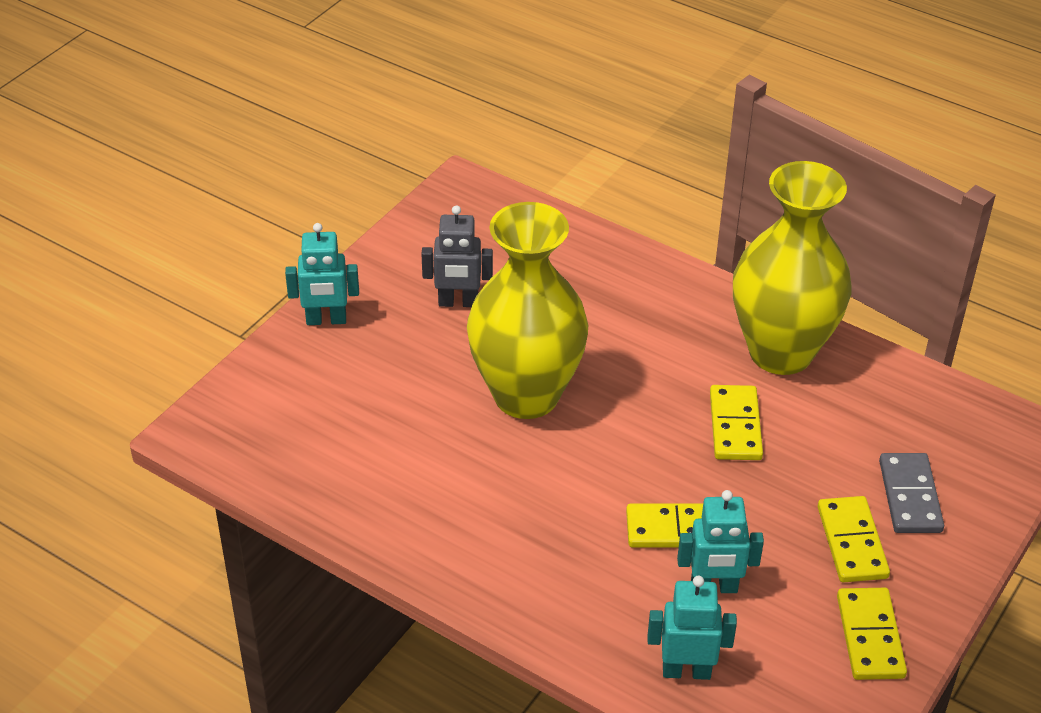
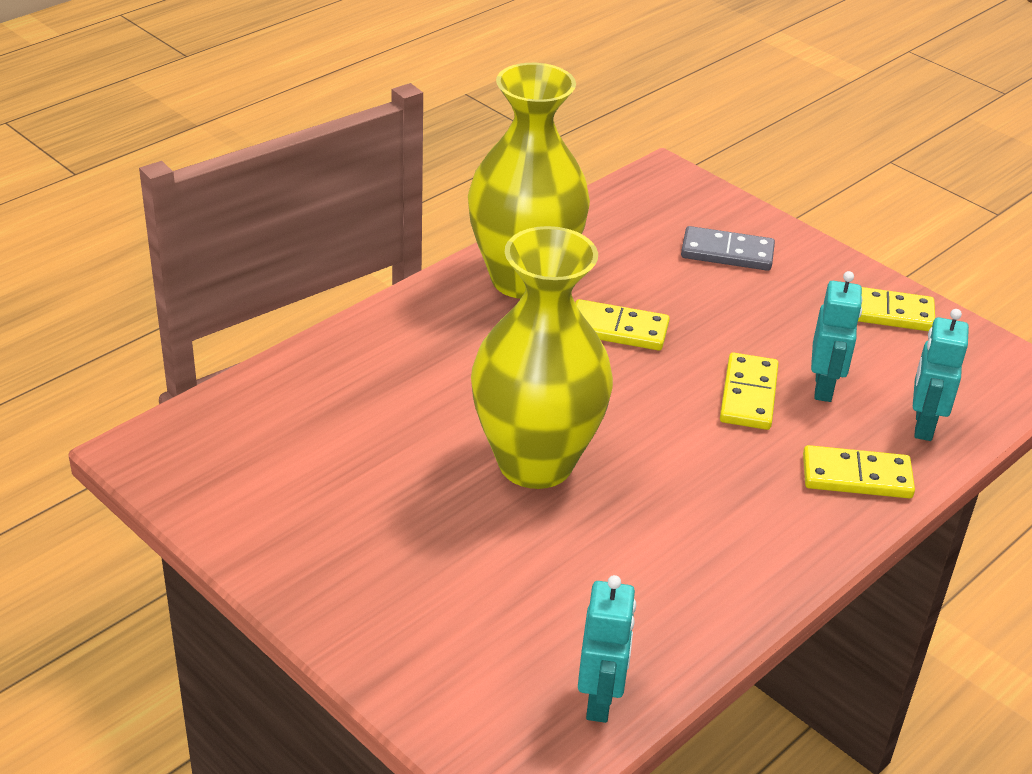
camera: 80 degrees left, 5 degrees down
turquoise robot [285,223,359,325] -> turquoise robot moved to [578,575,636,723]
grey robot [421,206,493,307] -> none
yellow domino [818,496,890,582] -> yellow domino moved to [803,445,915,498]

